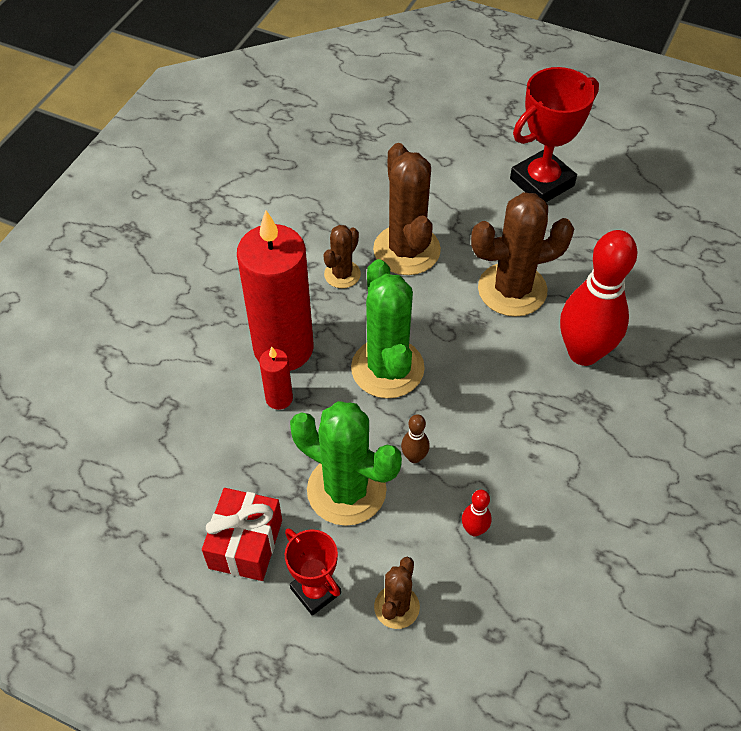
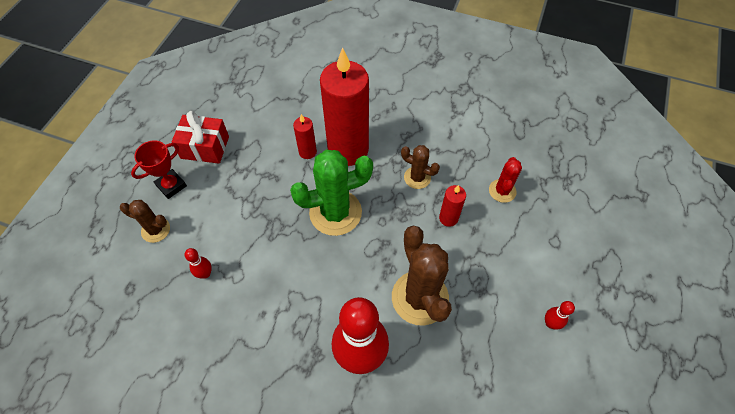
camera: 85 degrees right, 5 degrees up
green cactus [290,401,402,526] -> none
brown cactus [373,143,441,275] -> red candle [439,185,466,227]
brown bowling pin [401,414,430,463] -> none
red trophy [510,67,599,202] -> red bowling pin [545,301,575,330]
none -> red cactus [489,157,522,203]

